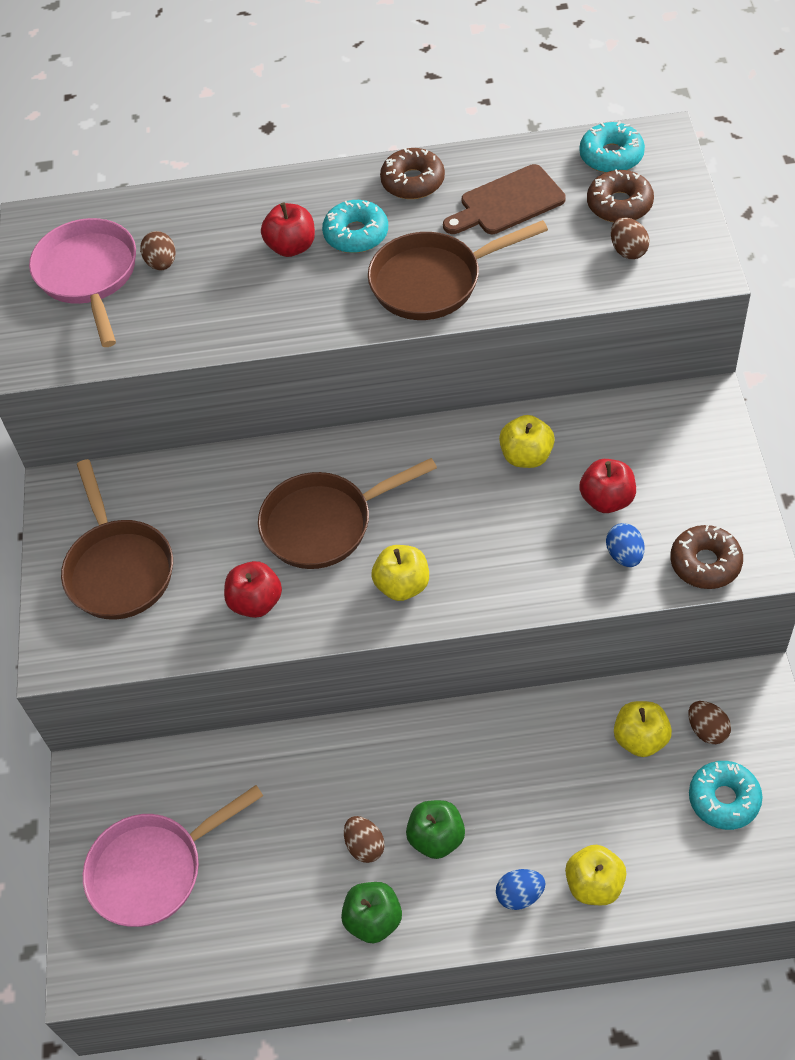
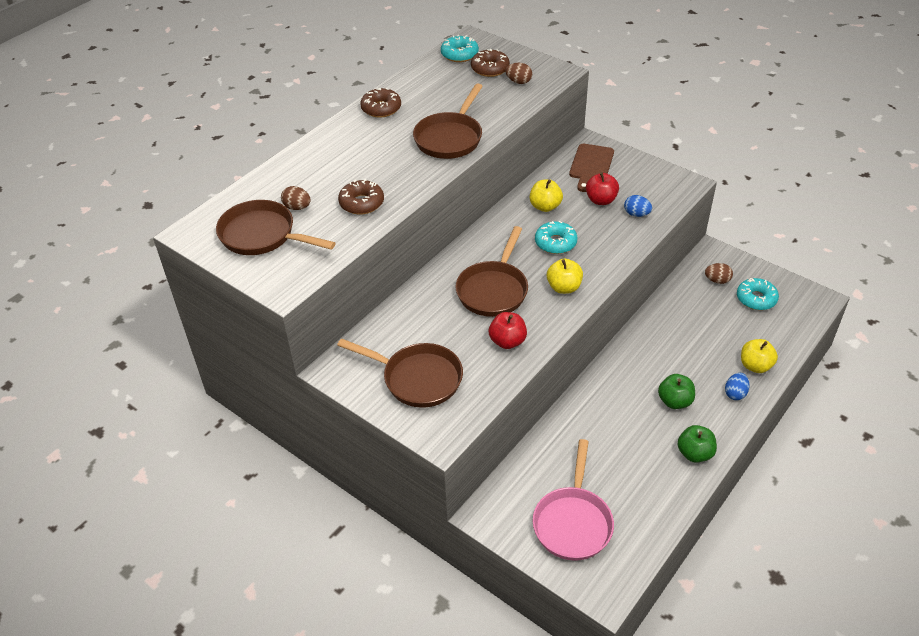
camera: 50 degrees left, 10 degrees down
pink pan [29,218,136,347] -> brown pan [216,200,336,255]
red apple [261,203,315,257] -> none
turquoise donut [322,200,388,253] -> turquoise donut moved to [535,221,577,254]
brown egg [344,816,385,863] -> none
brown cutting board [443,164,566,234] -> brown cutting board moved to [569,144,614,192]
yellow apple [614,701,672,757] -> none
brown donut [670,525,743,589] -> brown donut moved to [338,179,384,215]

